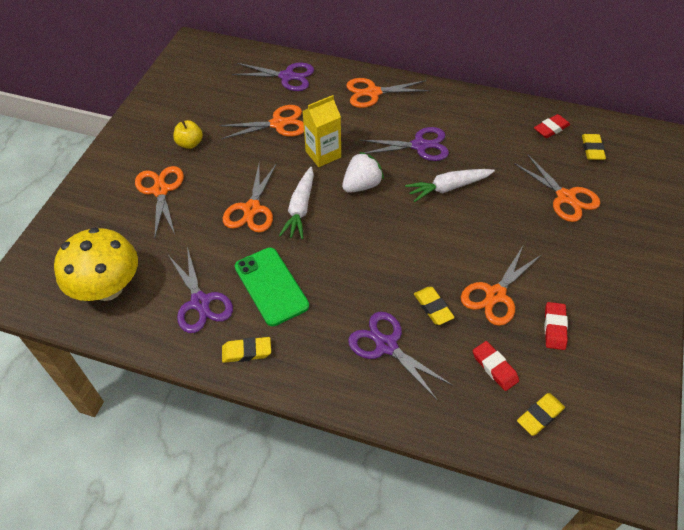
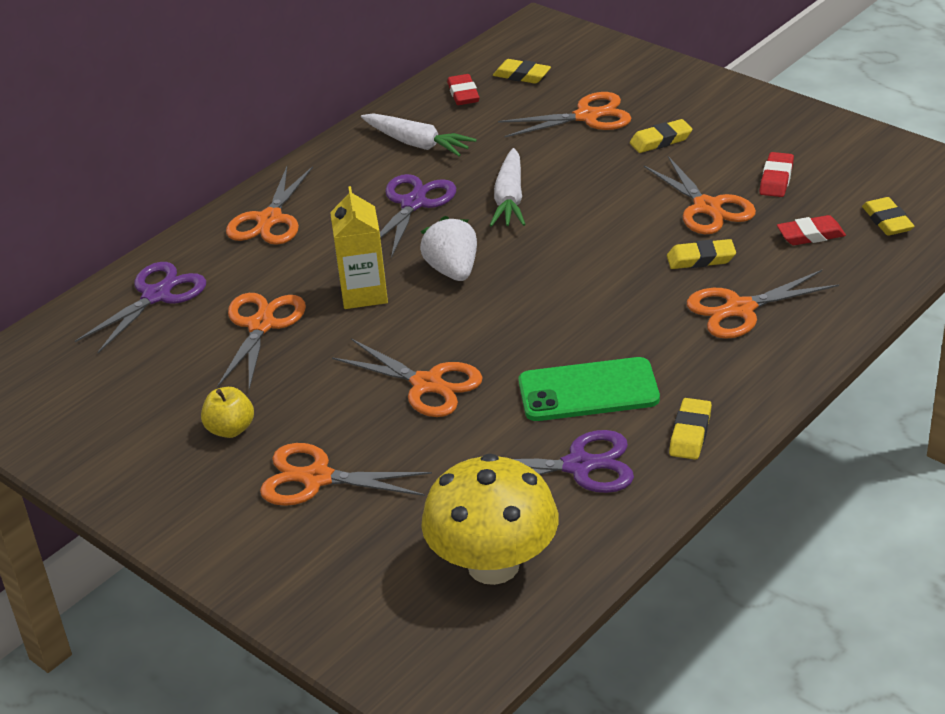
camera: 65 degrees left, 15 degrees down
white carrot [279,167,314,239] -> white carrot moved to [361,113,477,157]
purple scissors [348,312,453,401] -> orange scissors [687,270,839,339]
red eraser [544,302,568,350] -> red eraser turned 75 degrees clockwise [760,152,794,197]
none -> yellow eraser [630,119,692,153]

